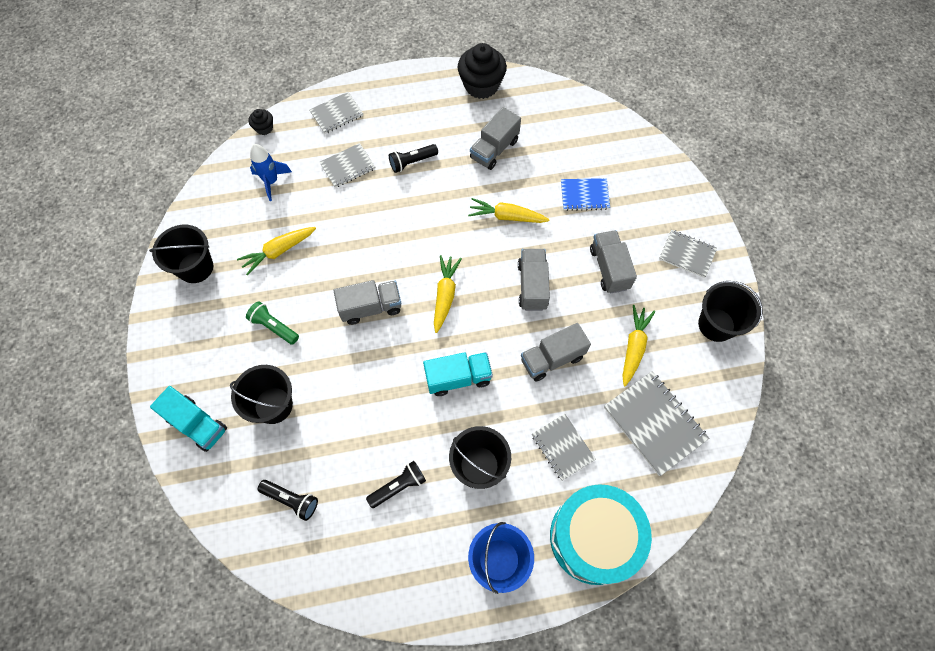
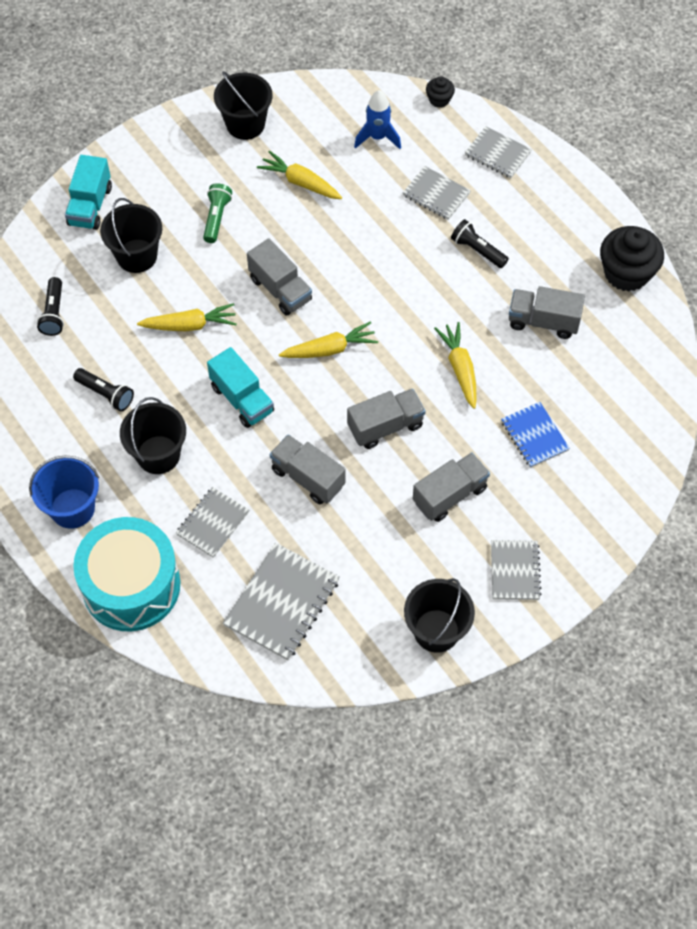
camera: 65 degrees right, 5 degrees down
yellow carrot [622,305,655,386] -> yellow carrot moved to [137,303,237,331]

